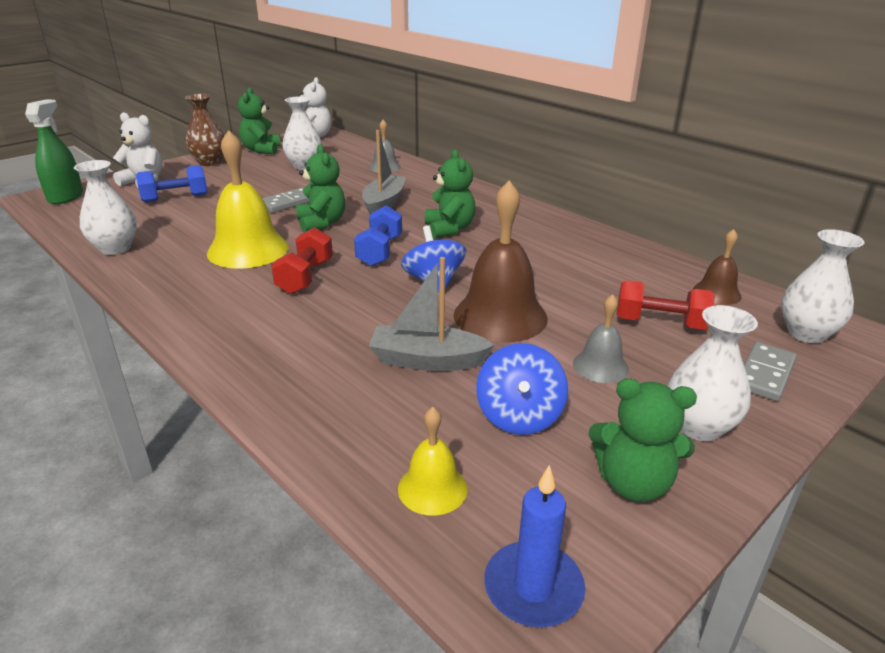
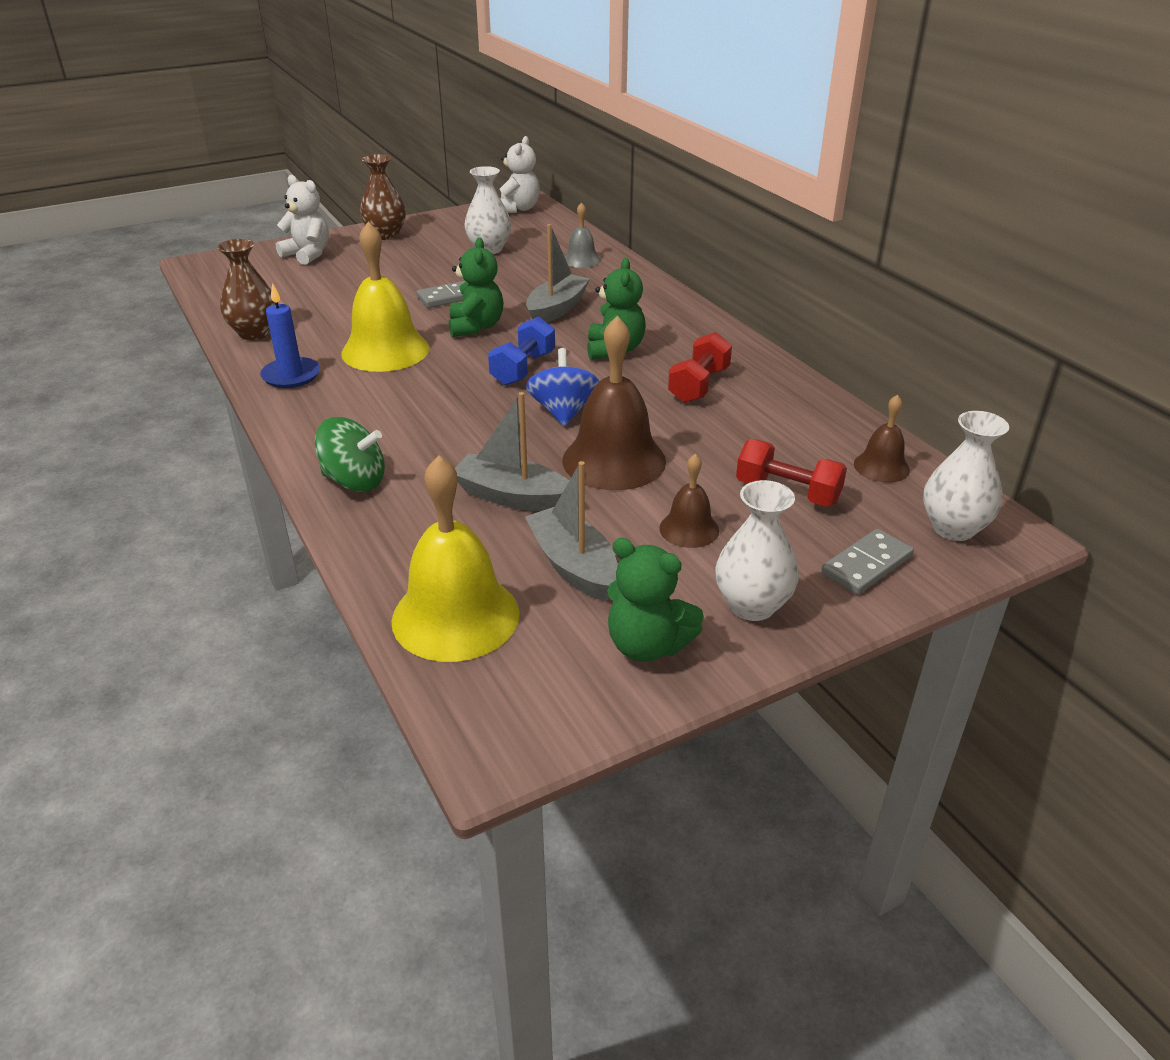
camera: 15 degrees right, 5 degrees up
green spray bottle [25,99,83,204] -> none
white vase [74,160,137,255] -> brown vase [217,239,275,340]
blue dumbbell [136,165,207,202] -> none
green teddy bear [238,87,280,154] -> none
red dumbbell [271,227,333,294] -> red dumbbell moved to [668,332,732,403]
yellow bell [398,407,468,516] -> yellow bell [392,455,520,662], size x1.91
blue spinning top [476,343,568,435] -> grey boat [525,461,618,601]
blue candle [484,465,585,627] -> blue candle moved to [260,283,320,388]
grey bell [573,294,629,383] -> brown bell [659,454,719,548]
none -> green spinning top [315,417,385,492]

